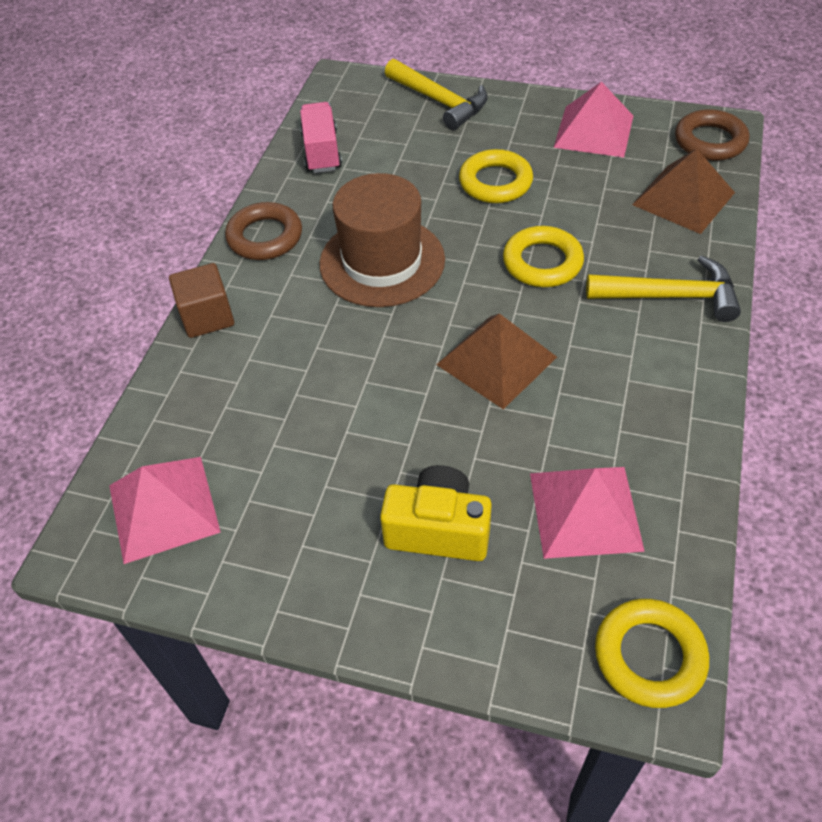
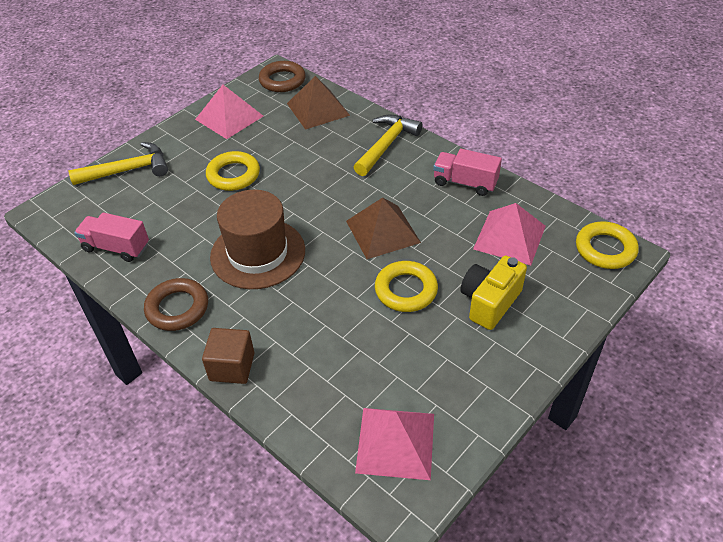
camera: 65 degrees left, 5 degrees down
yellow ring [503,226,584,287] -> yellow ring moved to [375,261,438,312]
none -> pink truck [433,148,502,196]

